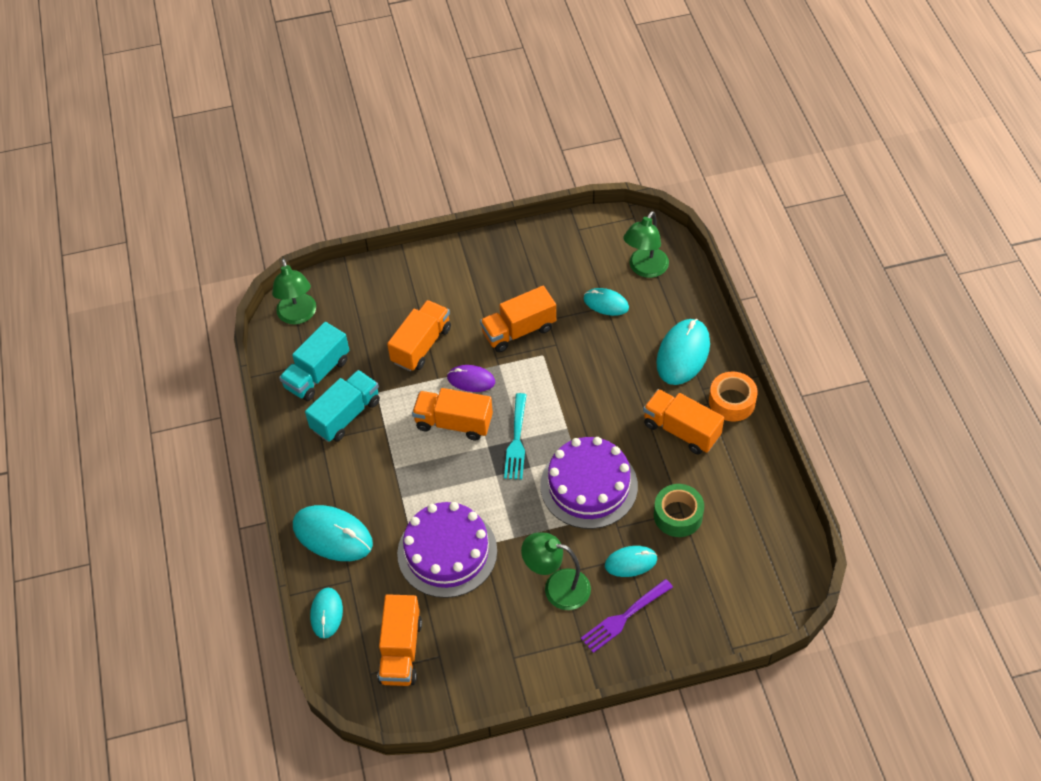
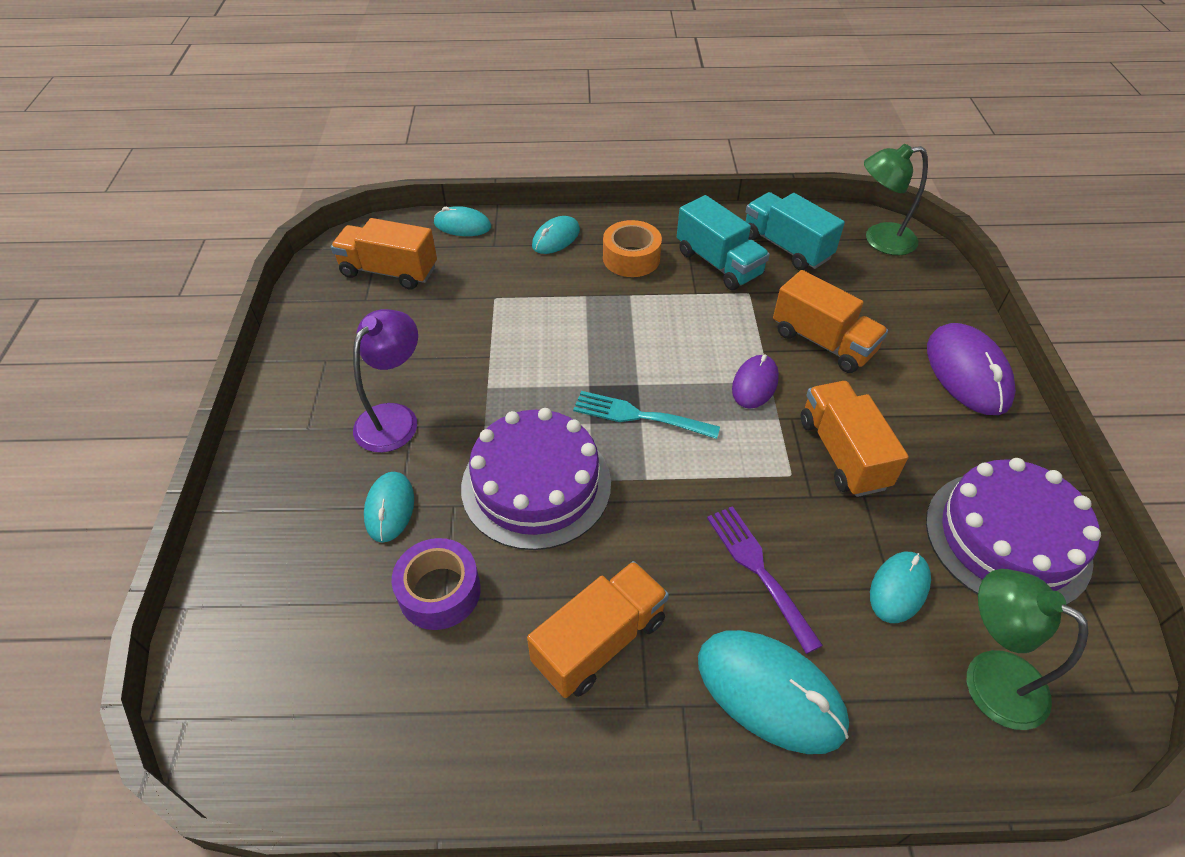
camera: 100 degrees right, 5 degrees down
turquoise mouse [293,505,373,561] -> turquoise mouse [532,216,580,254], size x0.60
purple cake [397,502,497,598] -> purple cake moved to [926,458,1101,605]
orange truck [412,388,493,441] -> none
green lamp [521,532,591,610] -> purple lamp [353,309,418,453]
purple fork [581,579,673,653] -> purple fork moved to [707,506,823,654]
green tape [654,484,704,537] -> purple tape [392,538,481,630]
orange tape [709,371,758,422] -> orange tape moved to [603,220,662,277]
none -> purple mouse [927,323,1016,415]

